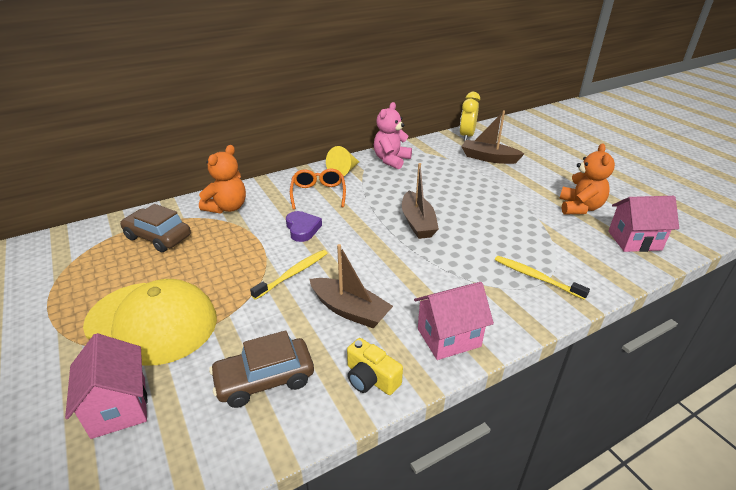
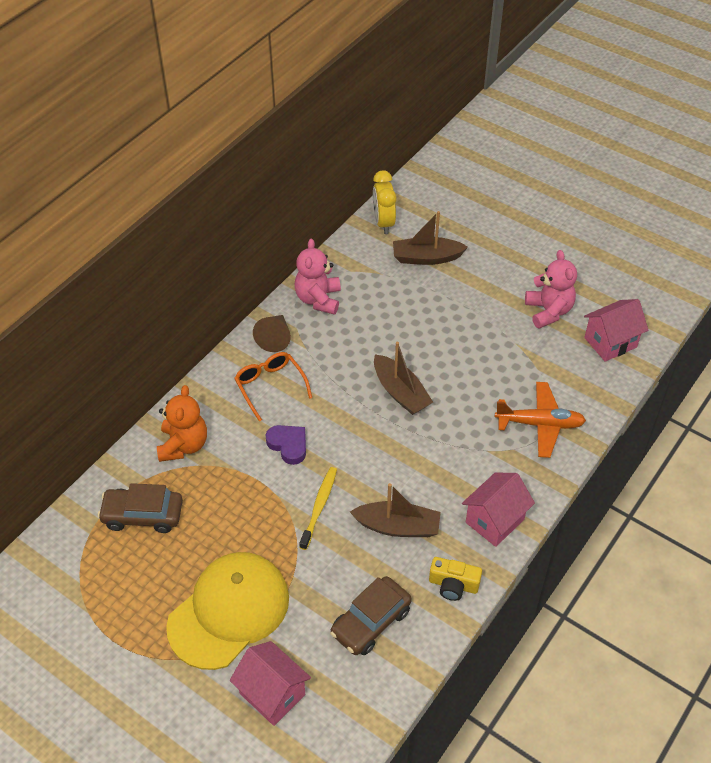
camera: 25 degrees left, 15 degrees up
yellow cap [83,279,217,366] -> yellow cap turned 45 degrees counterclockwise [166,552,289,670]
yellow cone [326,146,359,176] -> brown cone [253,315,291,352]
yellow toothbrush [495,256,590,300] -> orange plane [495,382,586,458]
orange teddy bear [560,143,615,214] -> pink teddy bear [525,250,577,329]

